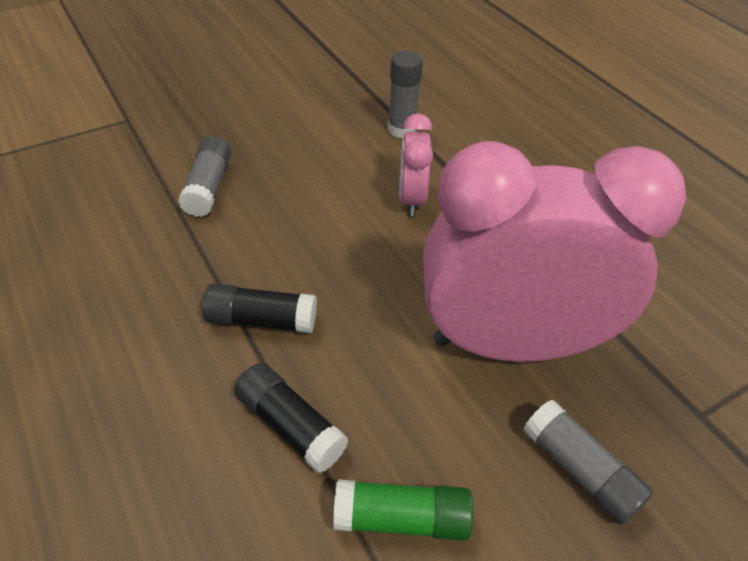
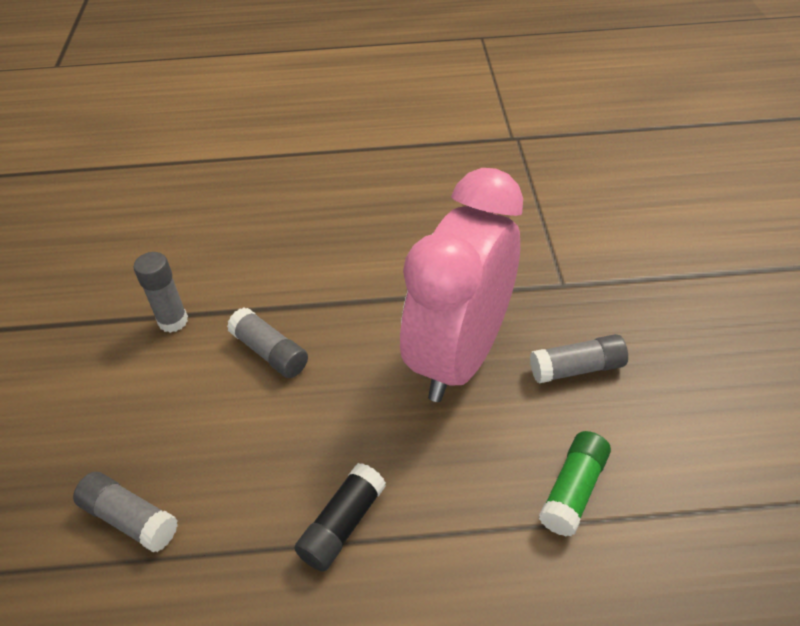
camera: 60 degrees left, 0 degrees up
black glue stick [234,363,349,473] -> none
pink clock [399,113,433,216] -> grey glue stick [227,307,308,378]

